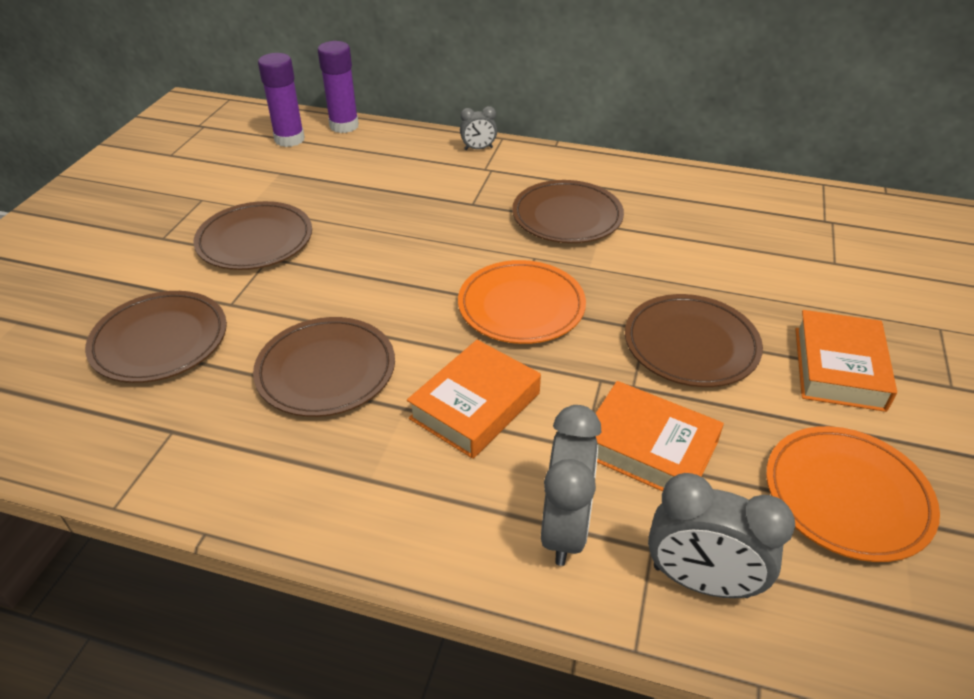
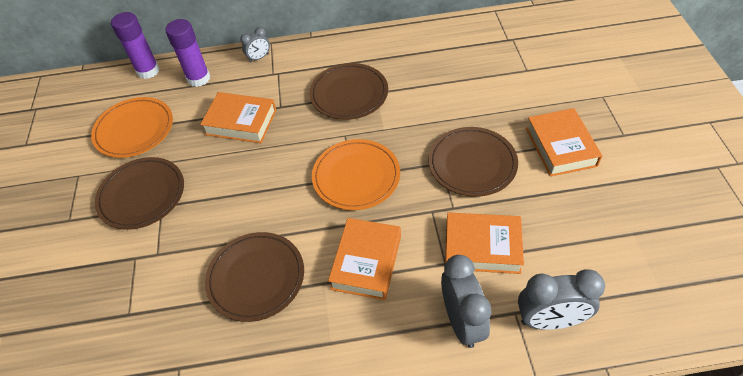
camera: 20 degrees left, 10 degrees up
brown plate [85,291,227,383] -> none
purple glue stick [258,53,305,147] -> purple glue stick moved to [165,19,210,87]
orange plate [766,426,940,562] -> orange plate moved to [91,97,173,158]
none -> orange book [200,92,277,143]

